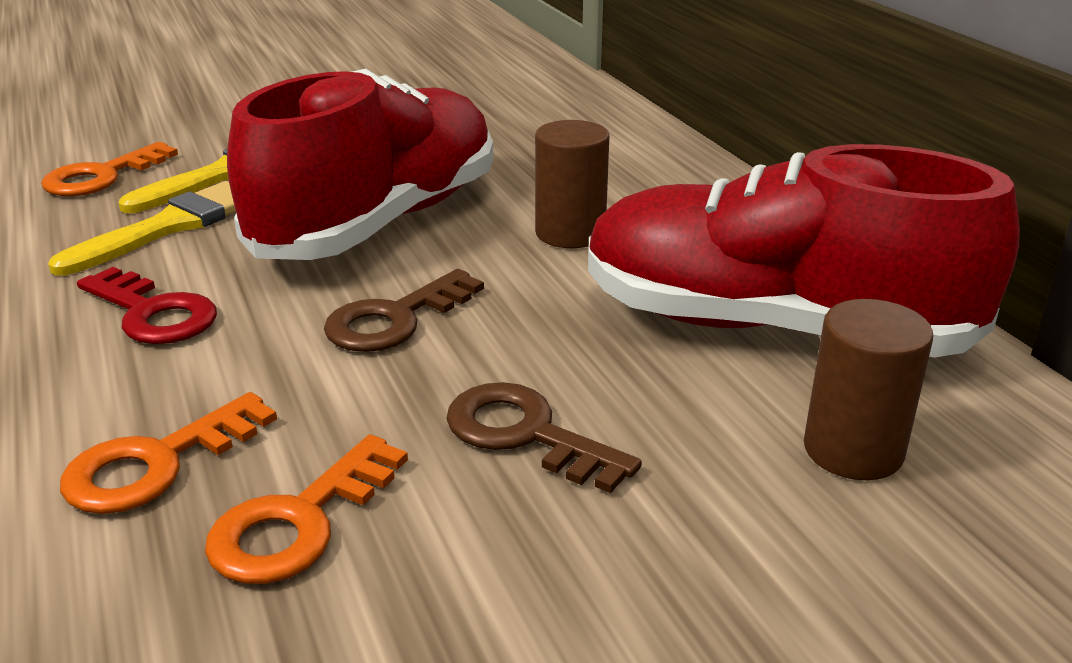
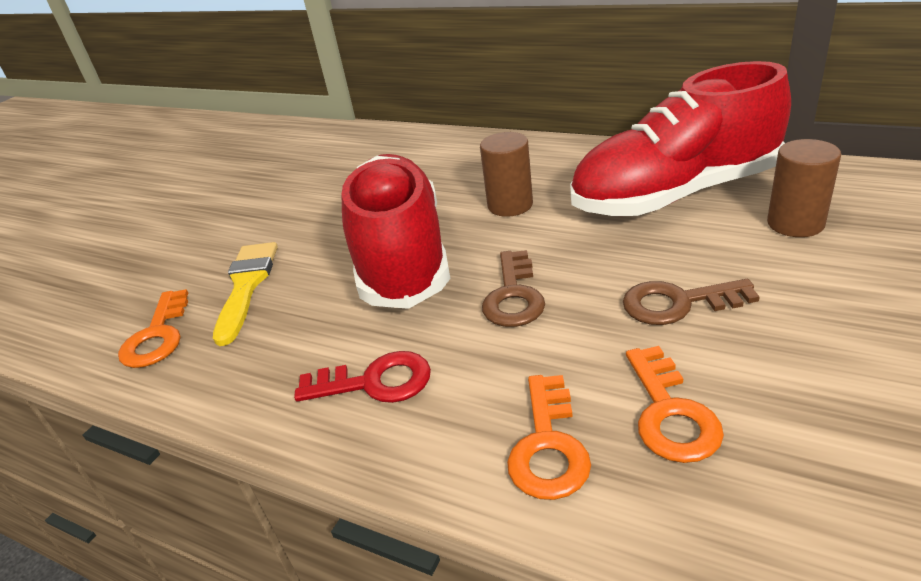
camera: 35 degrees left, 5 degrees up
yellow brush [48,181,236,276] -> none

